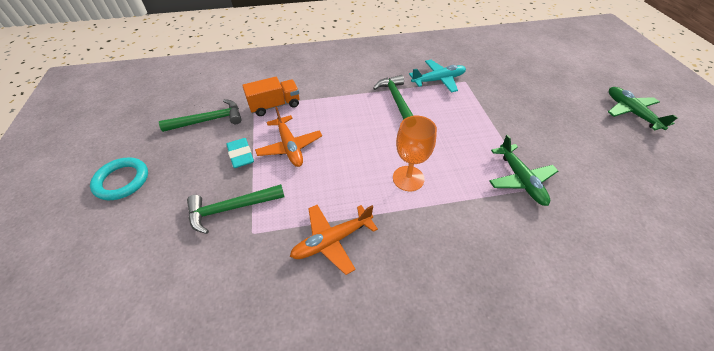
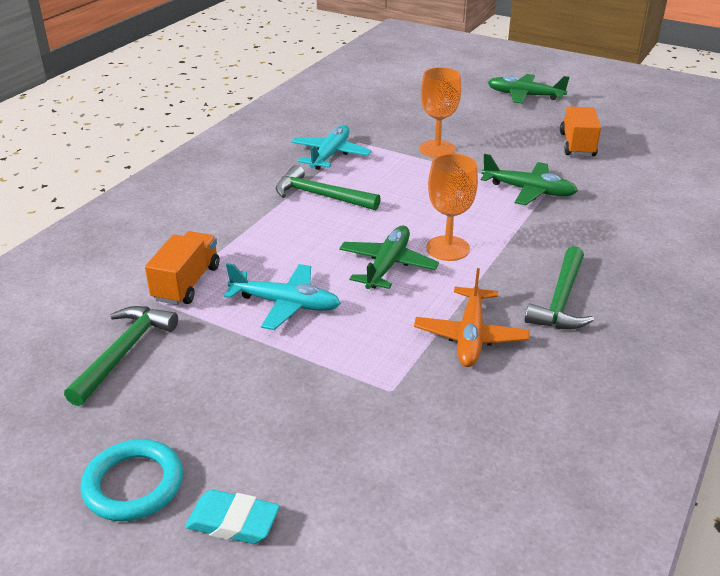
camera: 50 degrees left, 15 degrees down
green hammer [187,184,285,234] -> green hammer moved to [525,246,594,329]
turquoise eraser [226,138,254,168] -> turquoise eraser moved to [185,490,280,544]
orange plane [255,107,322,167] -> turquoise plane [224,263,341,330]
none -> green plane [339,226,439,289]
none -> orange goblet [420,67,461,158]
none -> orange truck [560,106,601,156]

